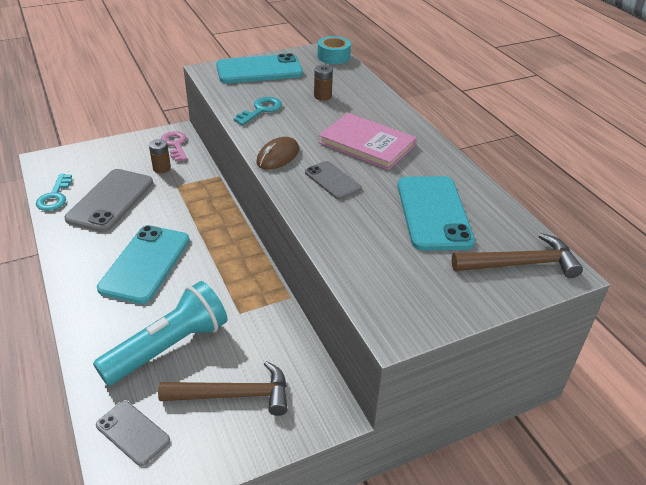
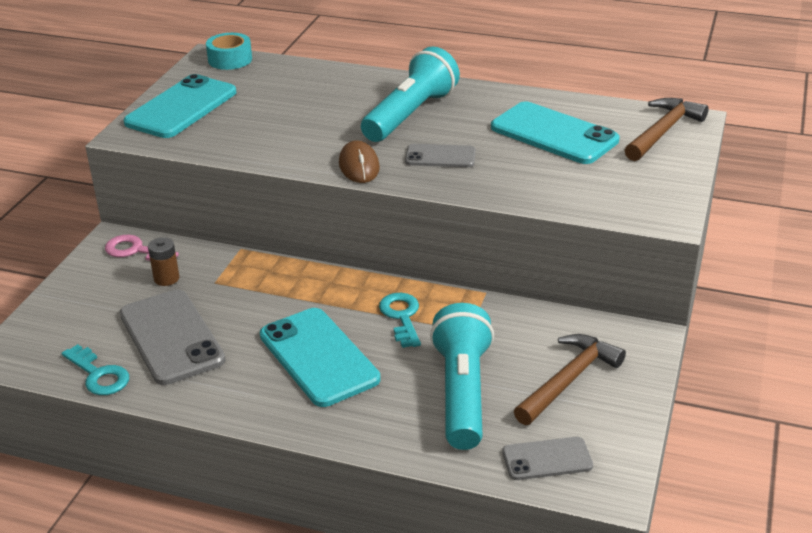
camera: 45 degrees left, 5 degrees down
turquoise key [234,97,282,125] -> turquoise key moved to [379,293,421,348]
brown battery [314,65,333,101] -> none
pink book [318,113,417,170] -> turquoise flashlight [361,46,460,142]

